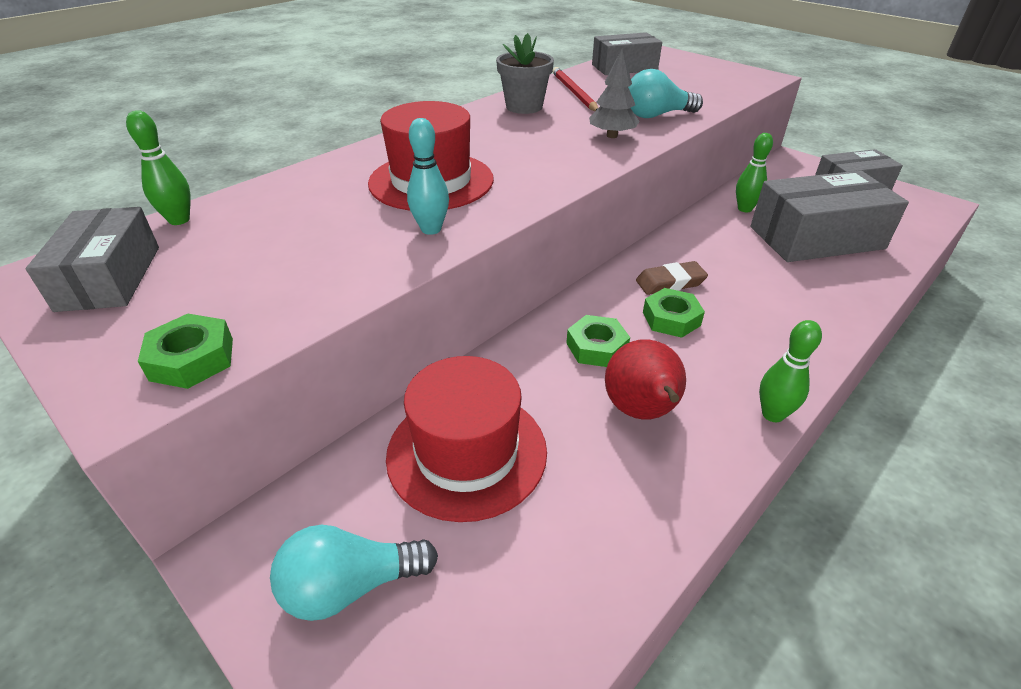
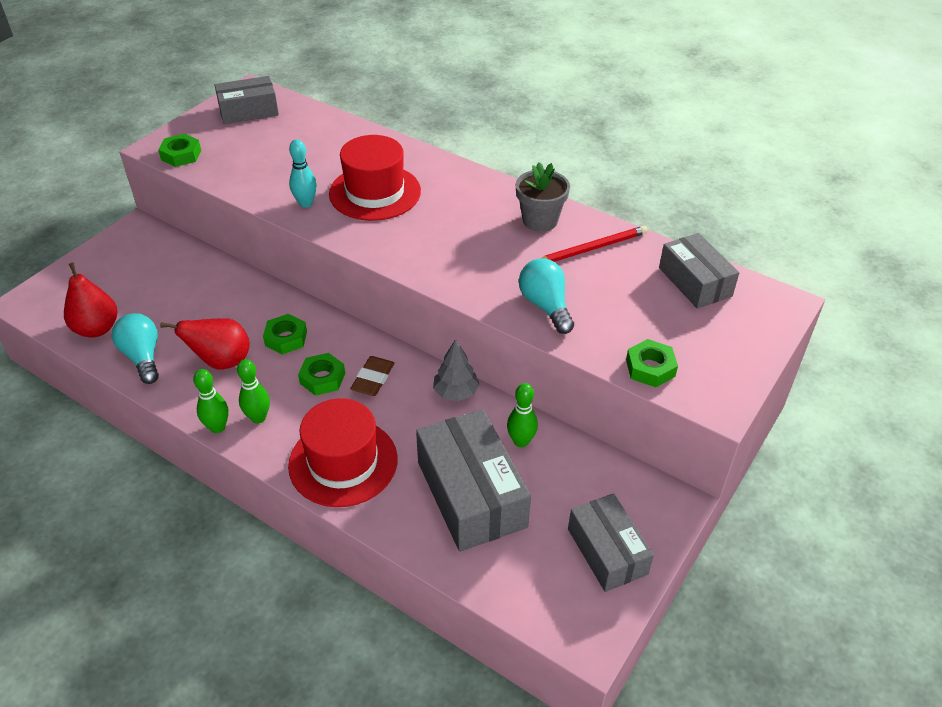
camera: 80 degrees right, 5 degrees up
green bowling pin [126,110,191,225] -> green bowling pin moved to [237,359,270,423]
turquoise light bulb [270,525,438,621] -> turquoise light bulb moved to [112,313,159,384]
red hat [386,356,547,522] -> red hat moved to [288,398,398,507]
grey tree [589,49,640,138] -> grey tree moved to [433,339,480,401]
brown eraser [636,261,708,295] -> brown eraser turned 45 degrees clockwise [350,356,394,396]
none -> red pear [64,263,117,337]
none -> green nut [626,339,678,387]

